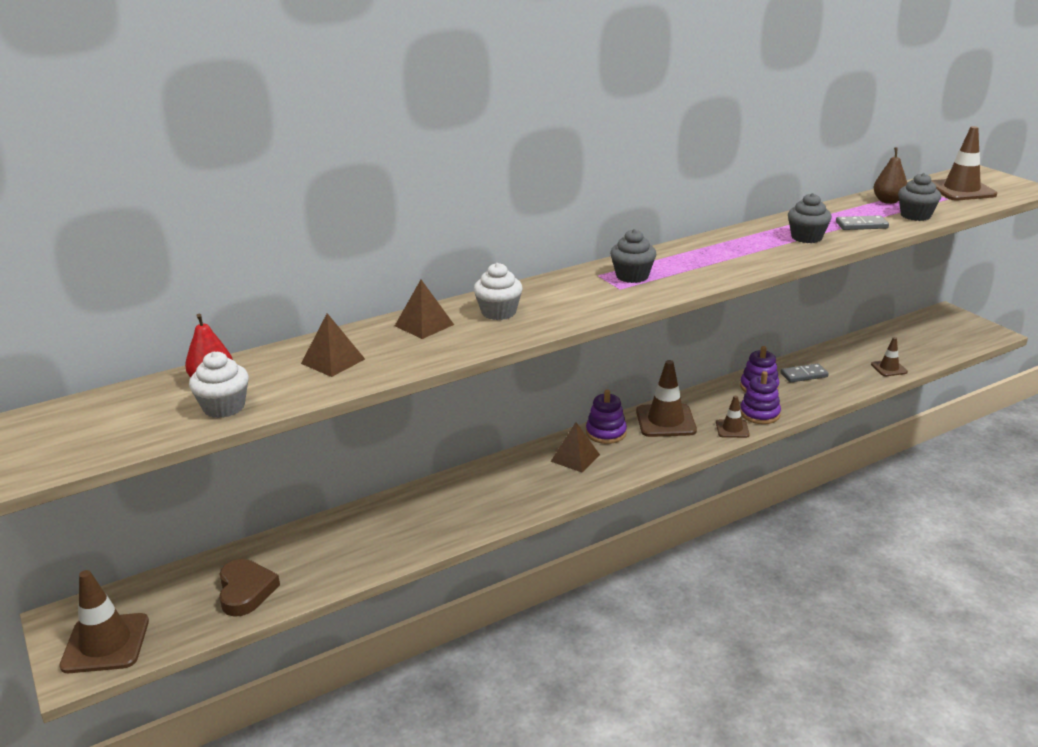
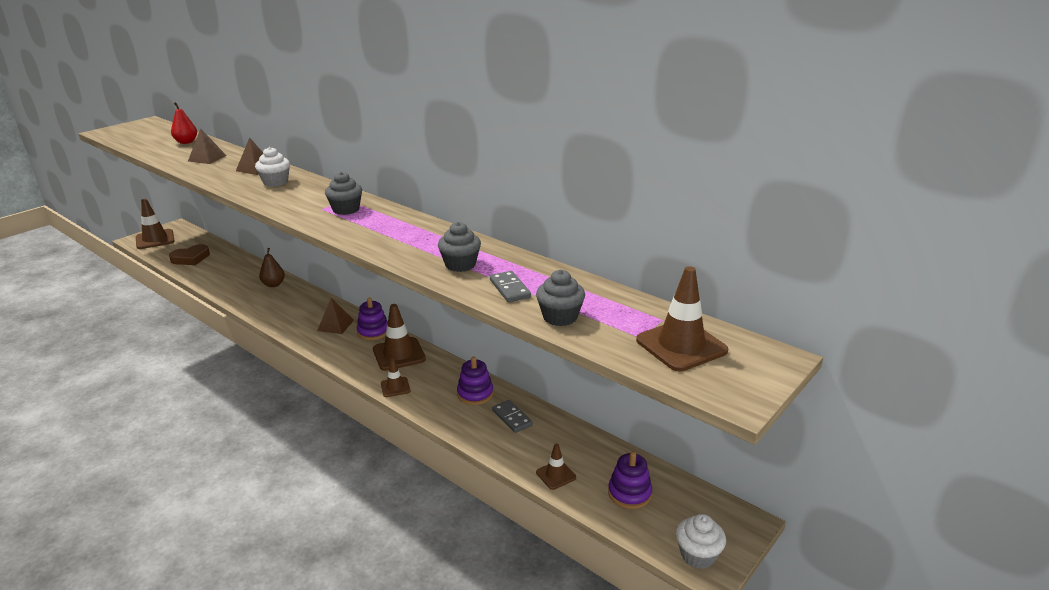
camera: 70 degrees right, 0 degrees up
white cupcake [189,352,249,418] -> white cupcake moved to [676,514,726,569]
purple stacking toy [740,371,781,424] -> purple stacking toy moved to [608,451,652,509]
brown pear [873,147,907,204] -> brown pear moved to [259,248,285,287]

